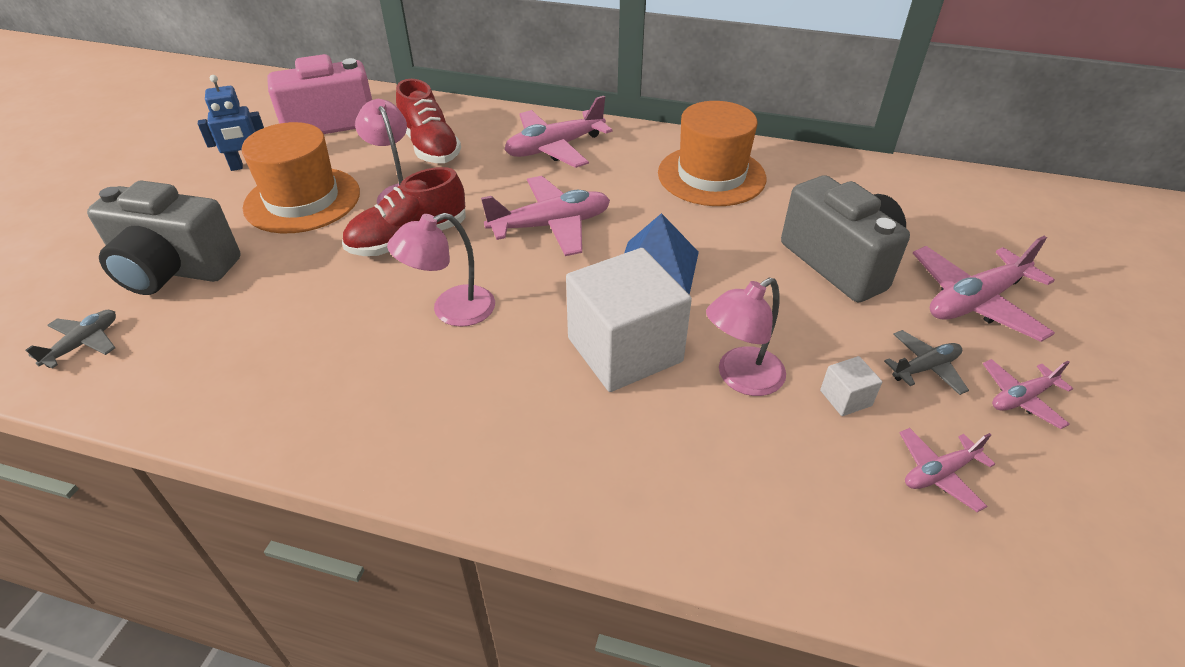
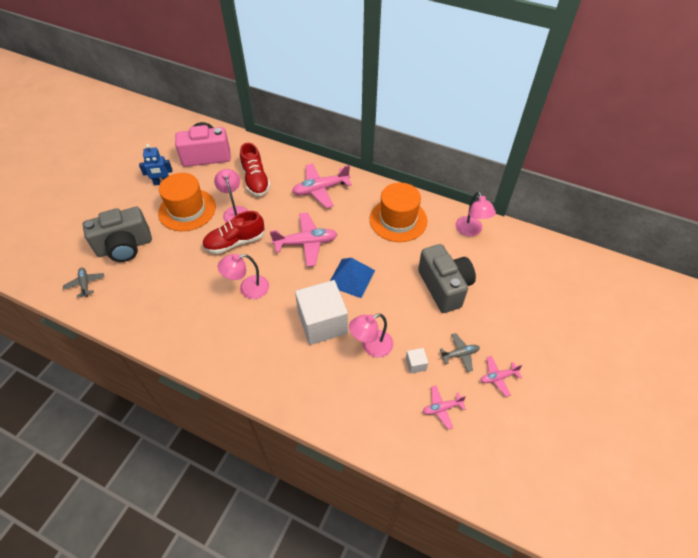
camera: 10 degrees right, 10 degrees up
grey plane [26,310,116,368] -> grey plane turned 60 degrees counterclockwise [63,267,104,298]
grey camera [87,180,241,295] -> grey camera turned 45 degrees counterclockwise [82,207,152,262]
pink plane [913,236,1055,342] -> none
none -> pink lamp [456,192,496,236]

